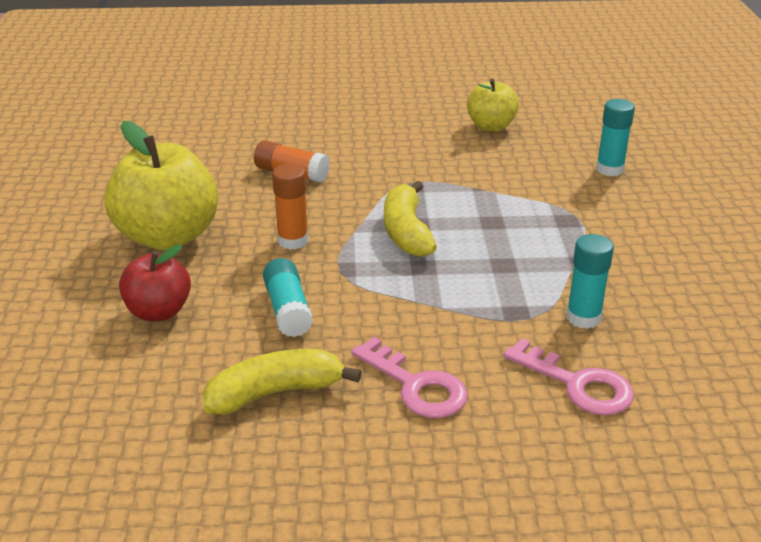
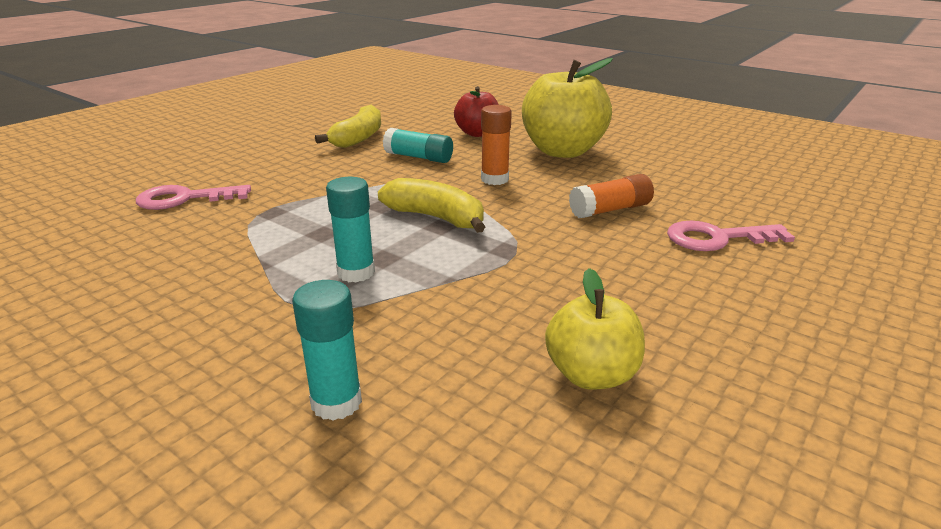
camera: 130 degrees right, 5 degrees down
pink key [351,337,468,418] -> pink key moved to [667,221,795,251]
turquoise glue stick [566,234,614,329] -> turquoise glue stick moved to [326,177,375,283]

